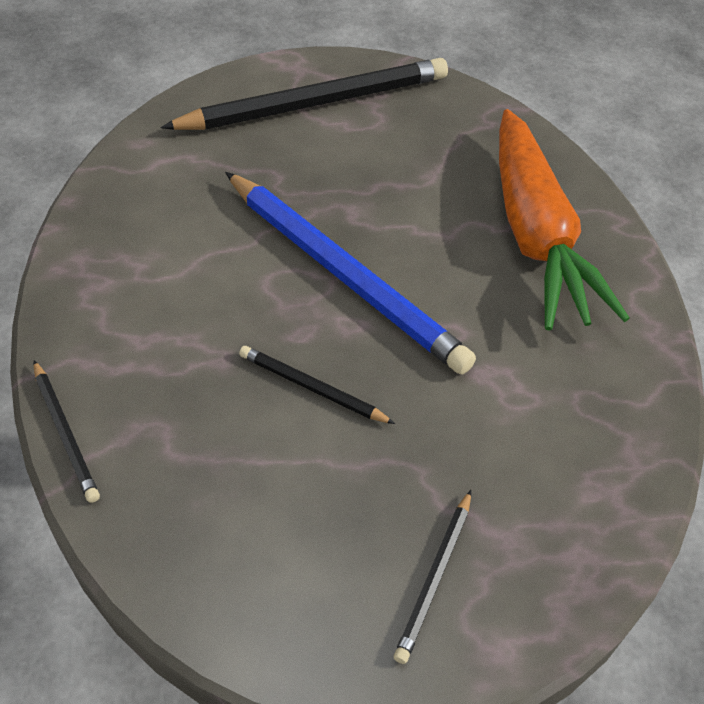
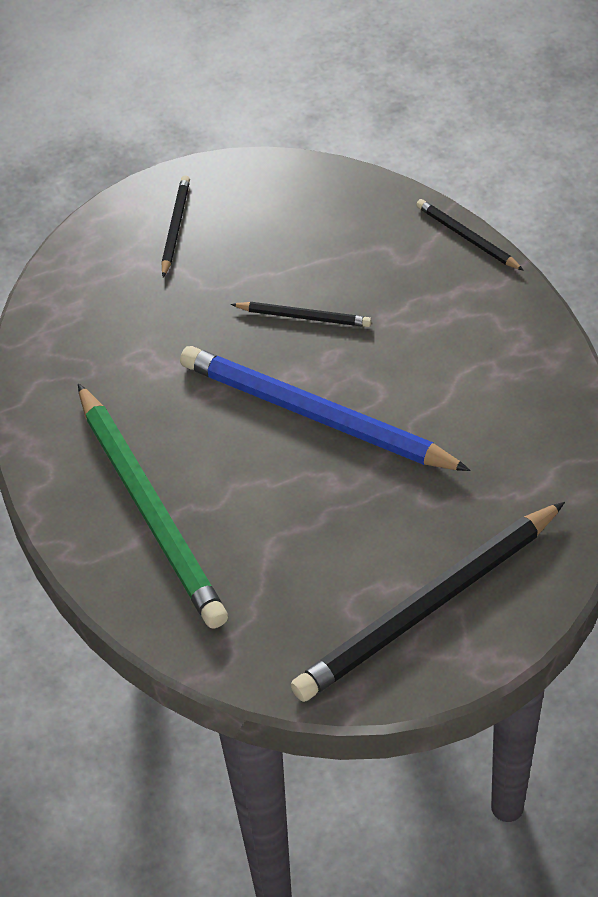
camera: 170 degrees right, 0 degrees up
orange carrot [499,109,630,331] -> green pencil [78,383,228,629]

